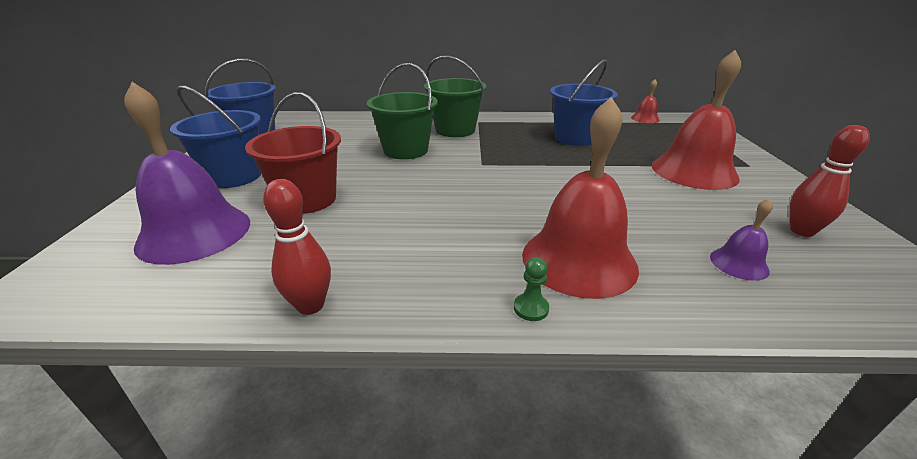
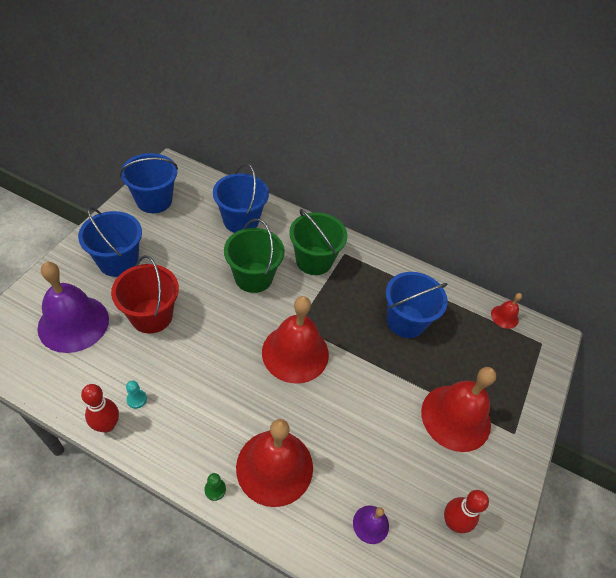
camera: 20 degrees right, 20 degrees up
none -> turquoise pawn [126,381,147,409]
none -> blue bucket [213,163,269,233]
none -> red bell [262,296,329,383]

